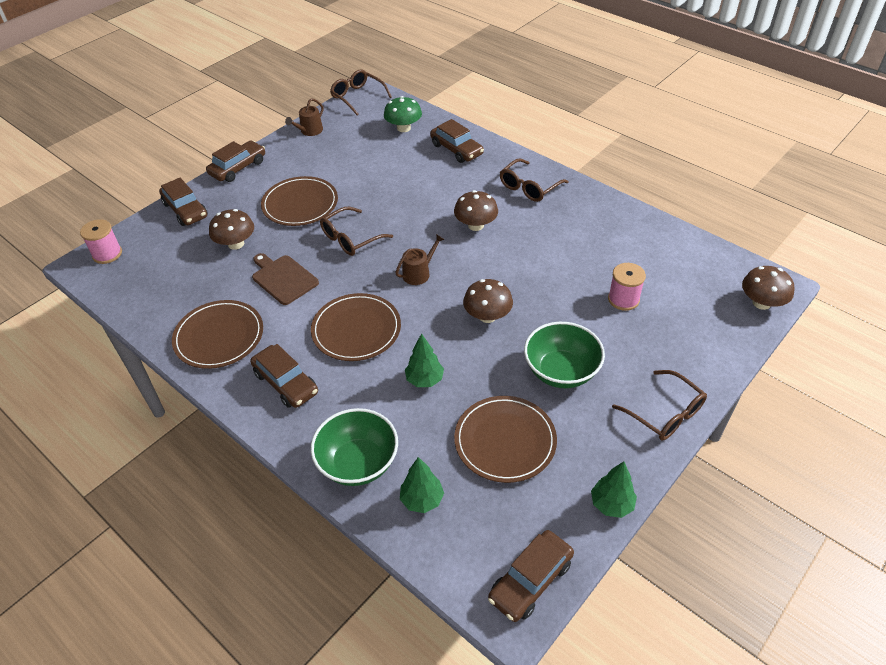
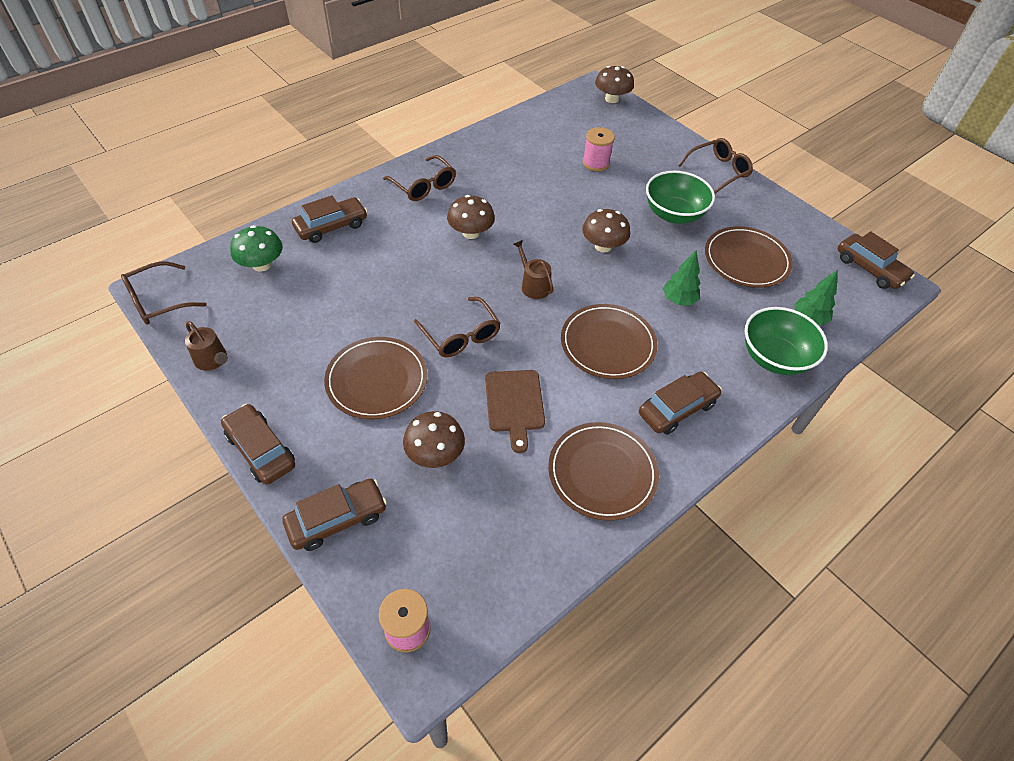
camera: 85 degrees left, 5 degrees up
brown cutting board [252,253,319,305] -> brown cutting board turned 60 degrees counterclockwise [485,370,545,453]
green tree [591,461,637,518] -> none

